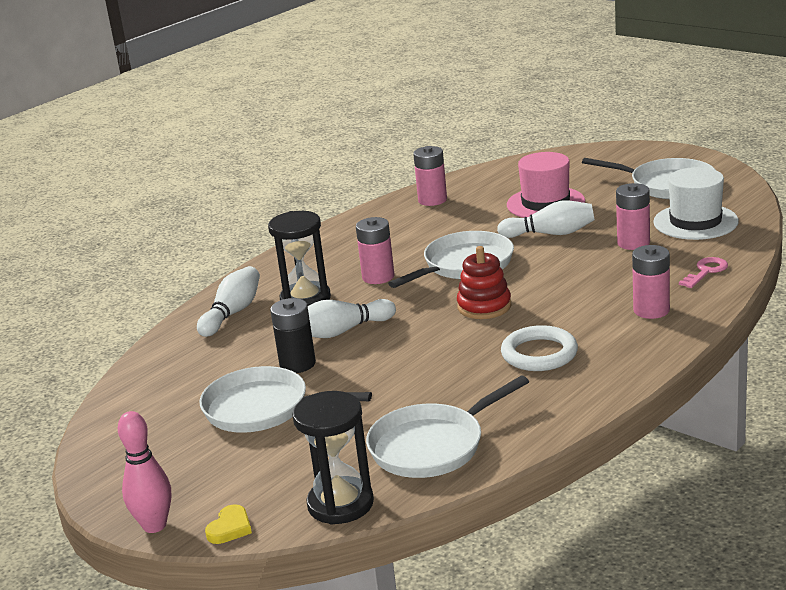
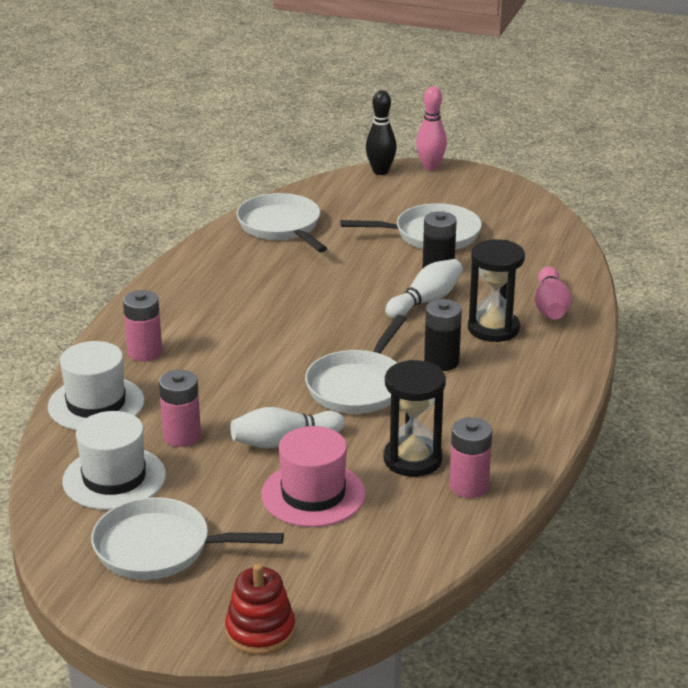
camera: 155 degrees right, 5 degrees up
white bowling pin [197,266,260,337] -> pink bowling pin [535,267,572,320]
yellow heart [205,504,252,544] -> black bowling pin [366,90,397,175]
black hourglass [292,391,374,525] -> black hourglass moved to [384,360,446,477]
pink battery [356,217,394,284] -> black battery [424,299,462,371]
white pan [366,376,529,478] -> white pan turned 60 degrees counterclockwise [236,193,327,252]
red stacking toy [457,246,511,319] -> red stacking toy moved to [225,563,295,655]
white ring [501,325,578,371] -> none
pink key [679,257,728,288] -> white hat [48,341,144,430]

